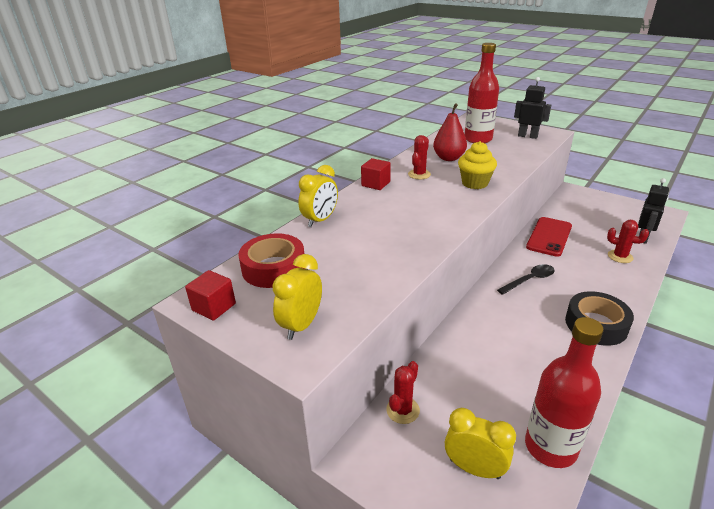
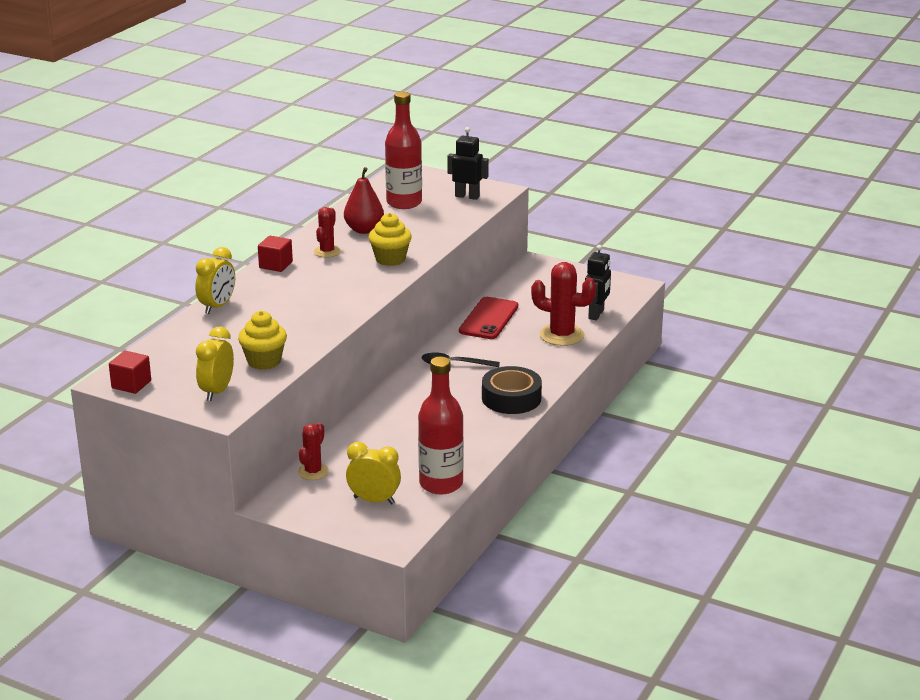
camera: 10 degrees left, 5 degrees down
red tape [238,233,305,288] -> none
black spoon [497,264,555,295] -> black spoon turned 135 degrees counterclockwise [421,353,500,367]
red cactus [607,220,649,263] -> red cactus [531,262,596,346], size x1.67
none -> yellow cupcake [238,311,287,370]

